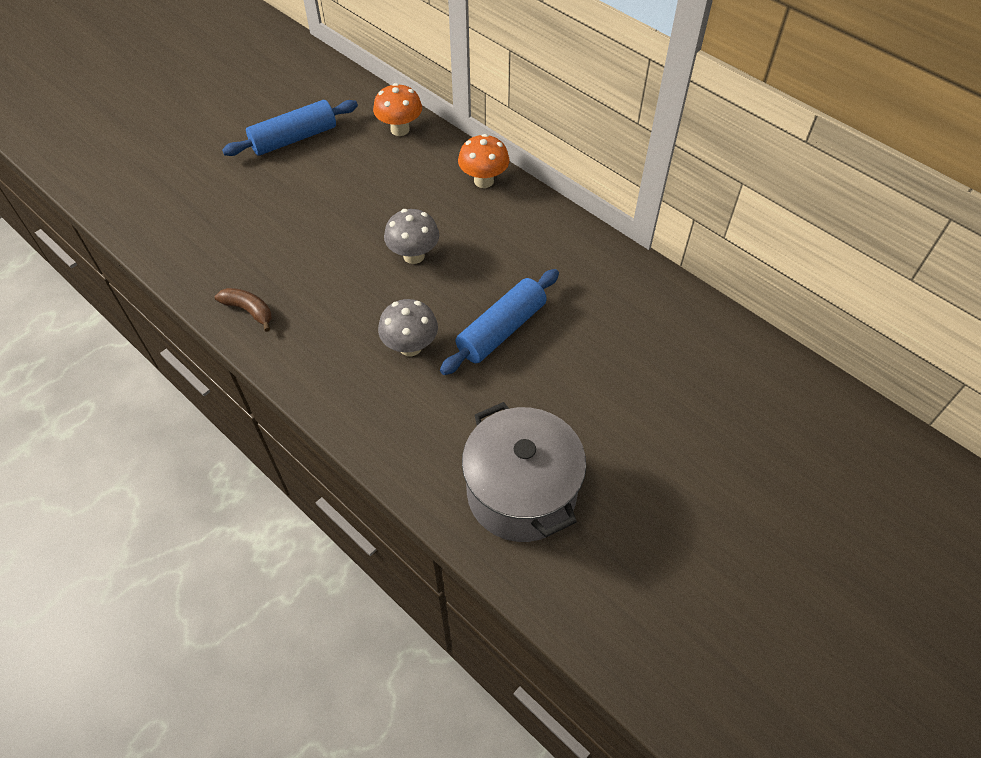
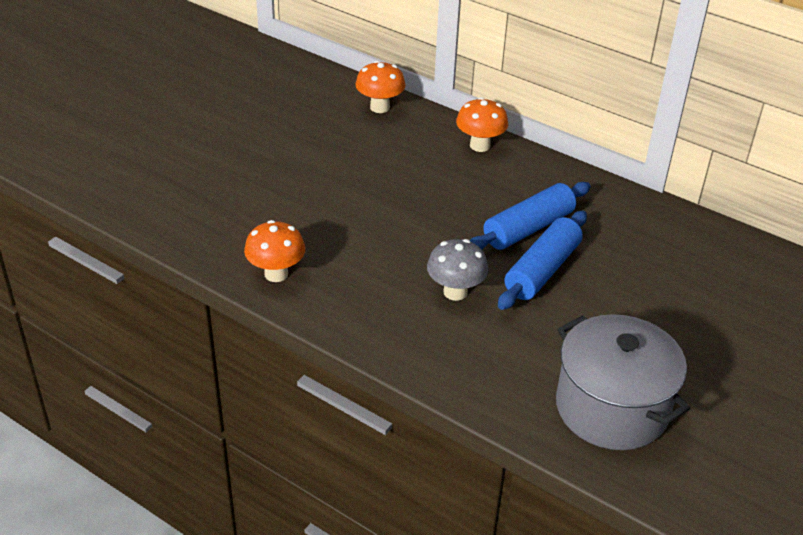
camera: 10 degrees left, 15 degrees down
brown banana [215,288,272,332] -> orange mushroom [244,220,305,282]
blue rolling pin [222,100,358,156] -> blue rolling pin moved to [470,182,591,250]
grey mushroom [384,209,439,264] -> none

